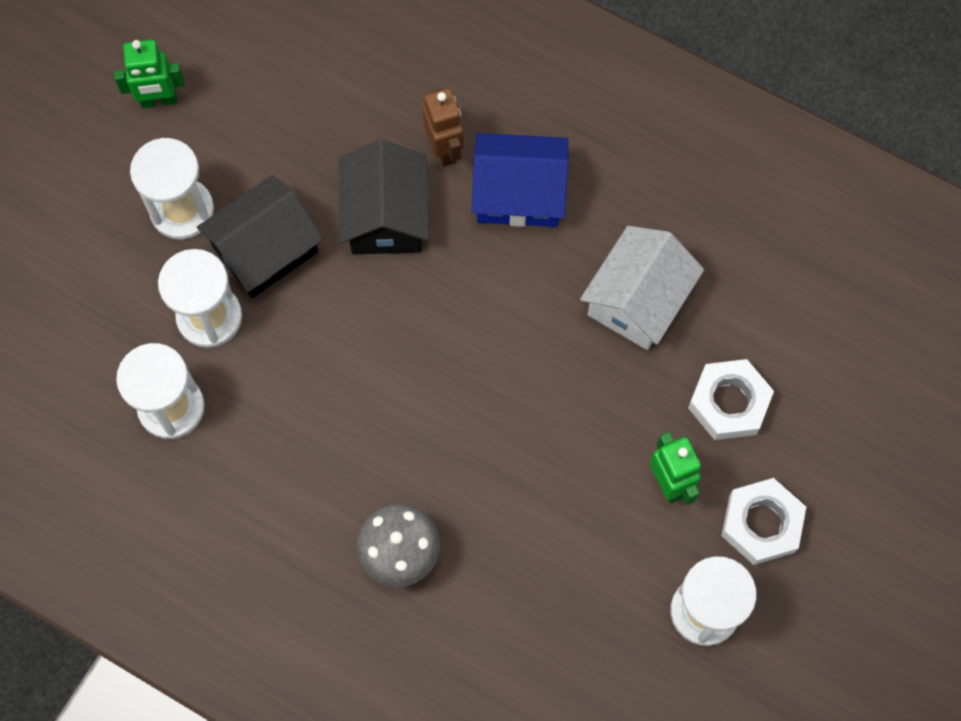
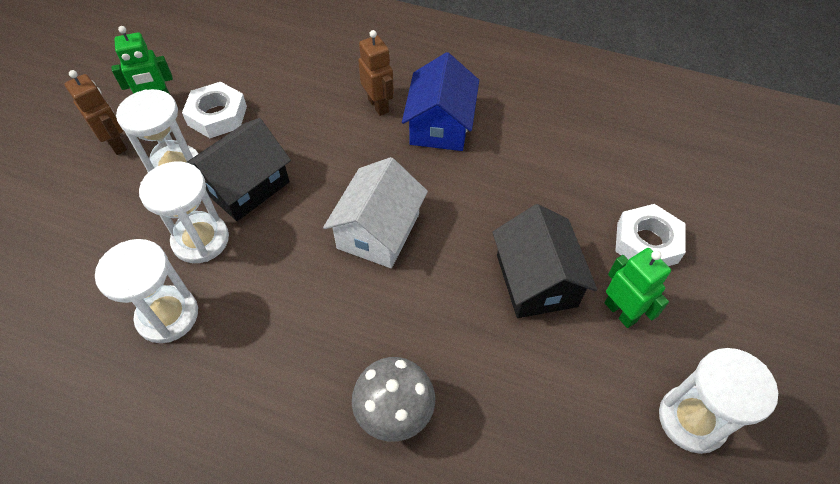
camera: 10 degrees left, 15 degrees down
black house [339,140,429,254] -> black house moved to [492,204,597,318]
blue house [471,133,568,227] -> blue house turned 75 degrees counterclockwise [402,52,479,151]
white house [580,226,704,350] -> white house moved to [323,157,428,268]
white nut [721,478,806,565] -> white nut moved to [182,82,247,138]
none -> brown robot [65,70,127,155]

